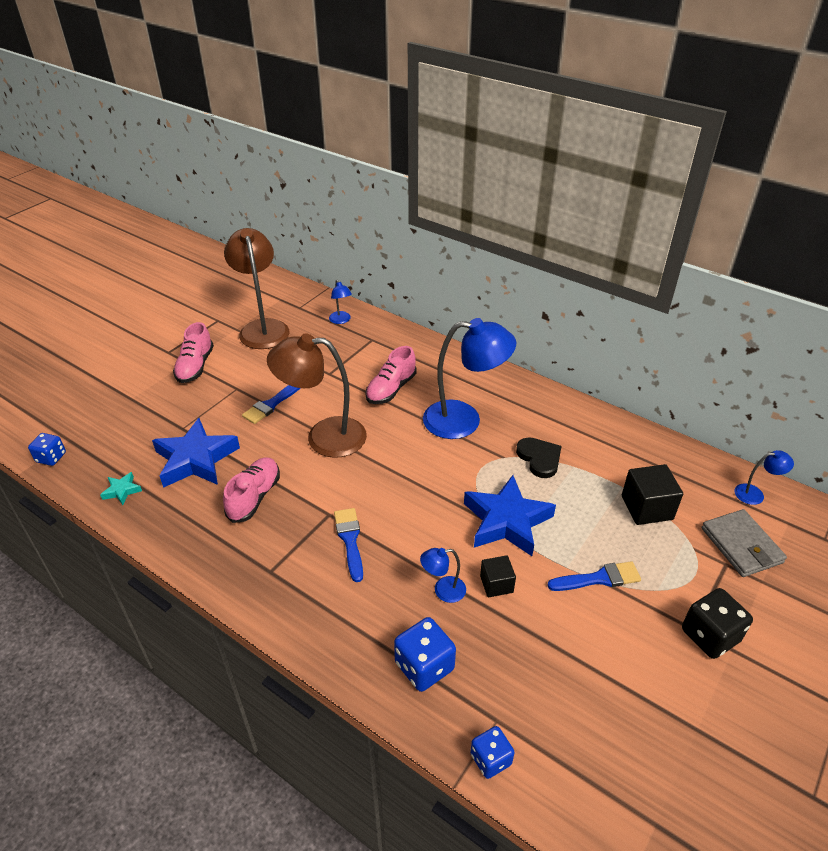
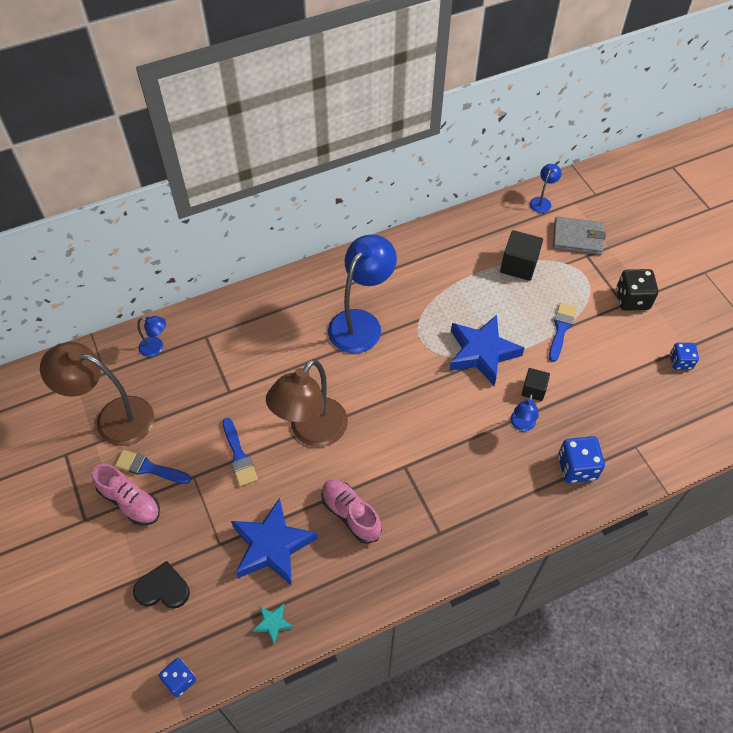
camera: 60 degrees left, 15 degrees up
blue brush [334,508,363,582] -> blue brush moved to [115,450,191,484]
pink shoe [365,346,417,404] -> none
blue dice [470,726,515,779] -> blue dice moved to [670,343,699,370]
black heart [516,437,562,478] -> black heart moved to [133,561,190,609]

